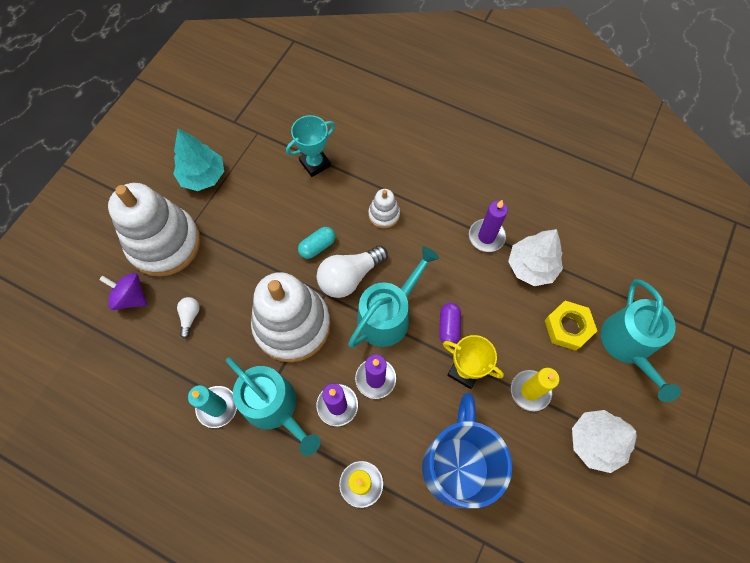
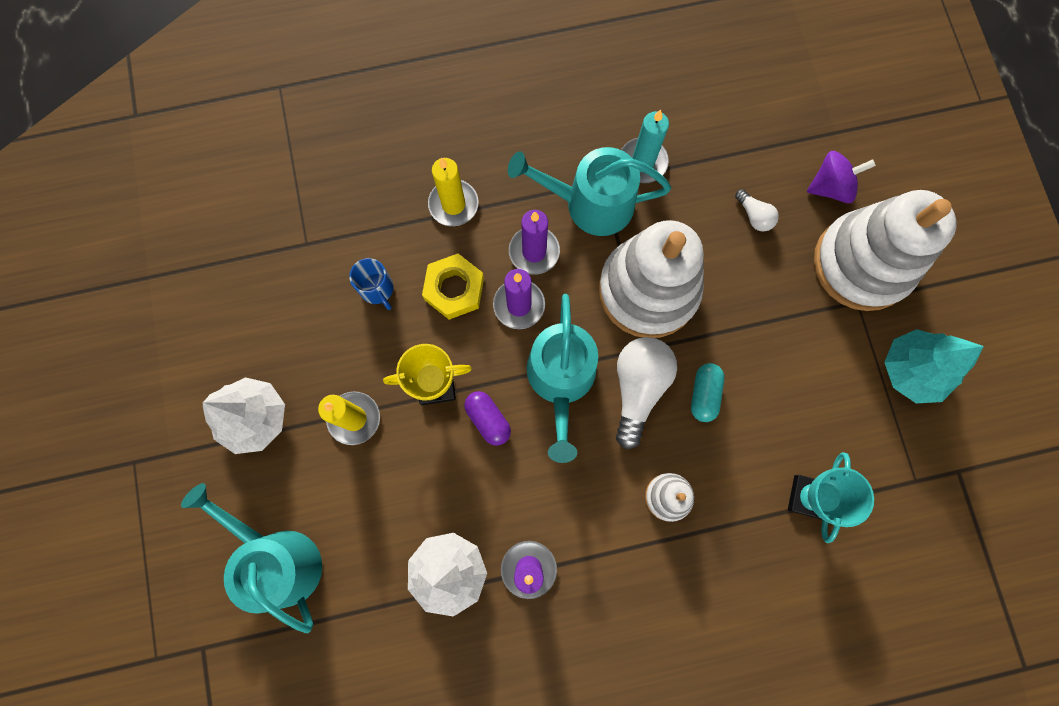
camera: 140 degrees right, 10 degrees up
blue mug [422,393,512,508] -> blue mug [349,258,393,310], size x0.41
yellow nut [545,301,597,351] -> yellow nut moved to [422,254,484,320]

